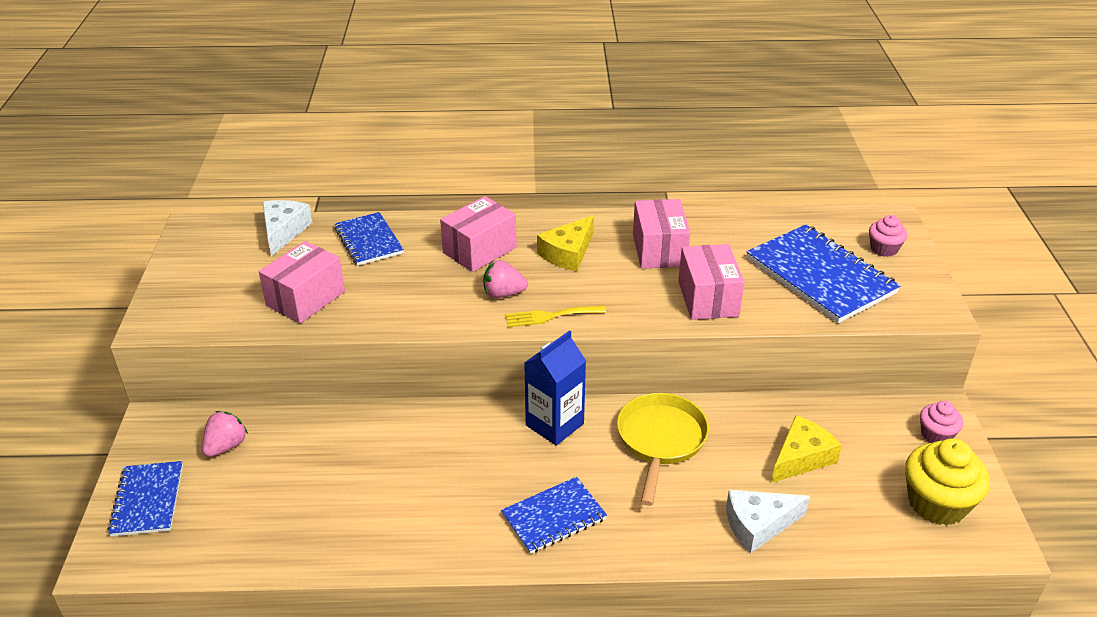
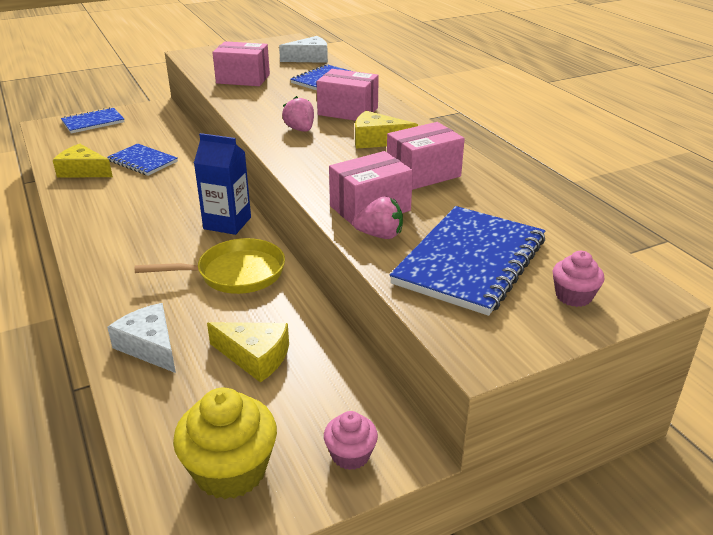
camera: 65 degrees right, 5 degrees down
pink strawberry [202,411,248,457] -> pink strawberry moved to [353,196,403,239]
blue notebook [501,477,607,554] -> blue notebook moved to [107,143,178,176]
yellow fork [505,305,606,327] -> none
none -> yellow cheese [53,144,113,178]

